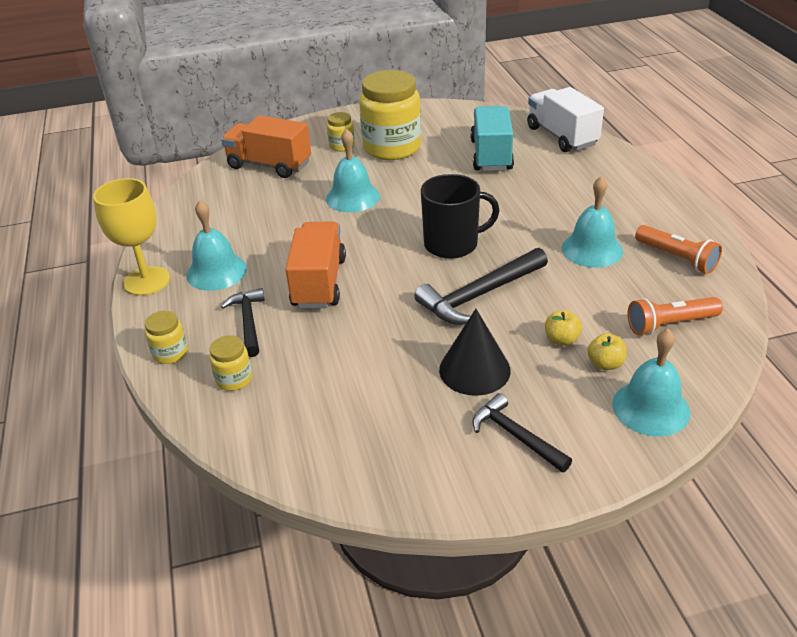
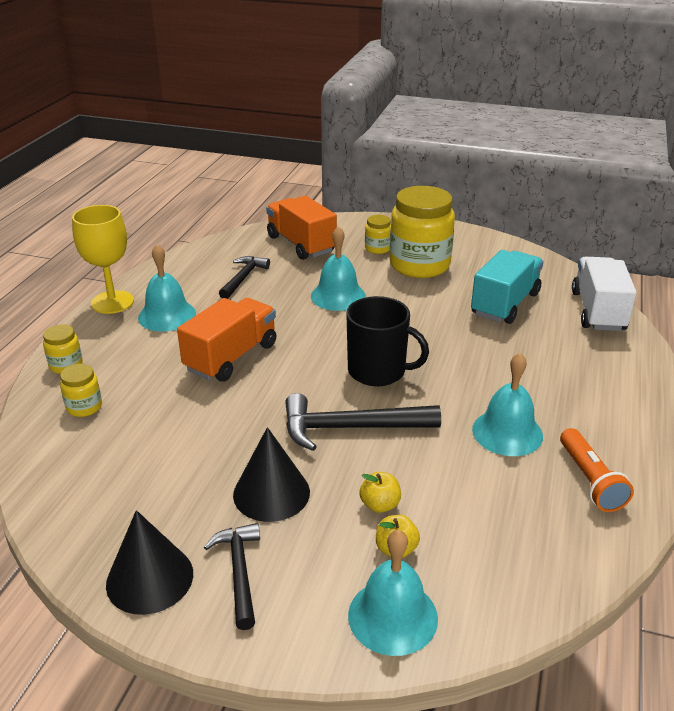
camera: 30 degrees right, 5 degrees down
black hammer [221,288,265,357] -> black hammer moved to [219,256,270,299]
orange flashlight [627,297,723,335] -> none
none -> black cone [106,510,193,615]

